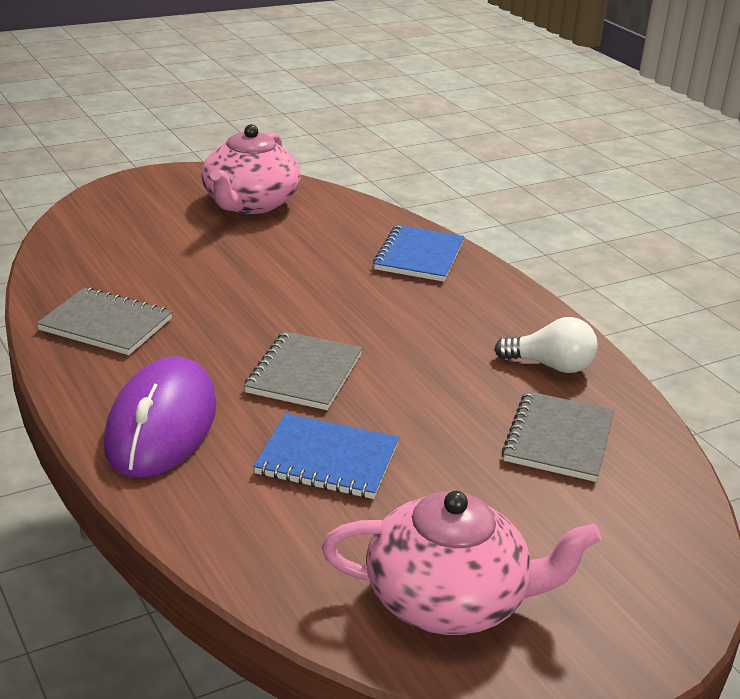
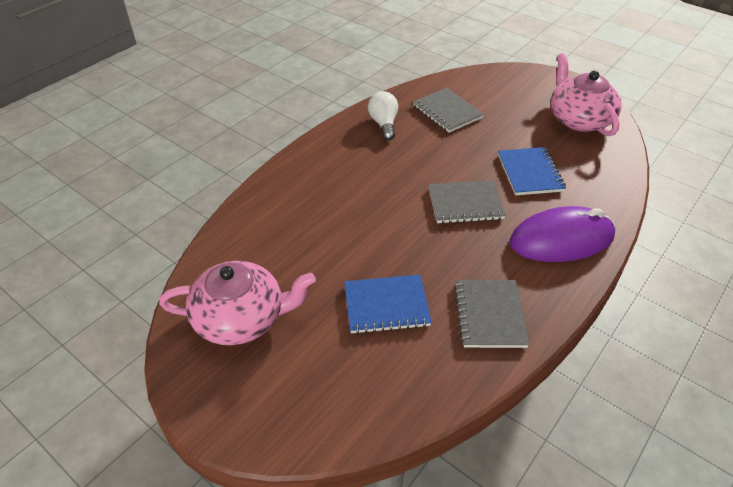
camera: 110 degrees left, 15 degrees up
blue notebook [373,225,464,282] -> blue notebook moved to [344,275,432,334]
grey notebook [502,391,614,482] -> grey notebook turned 60 degrees clockwise [413,88,484,133]

